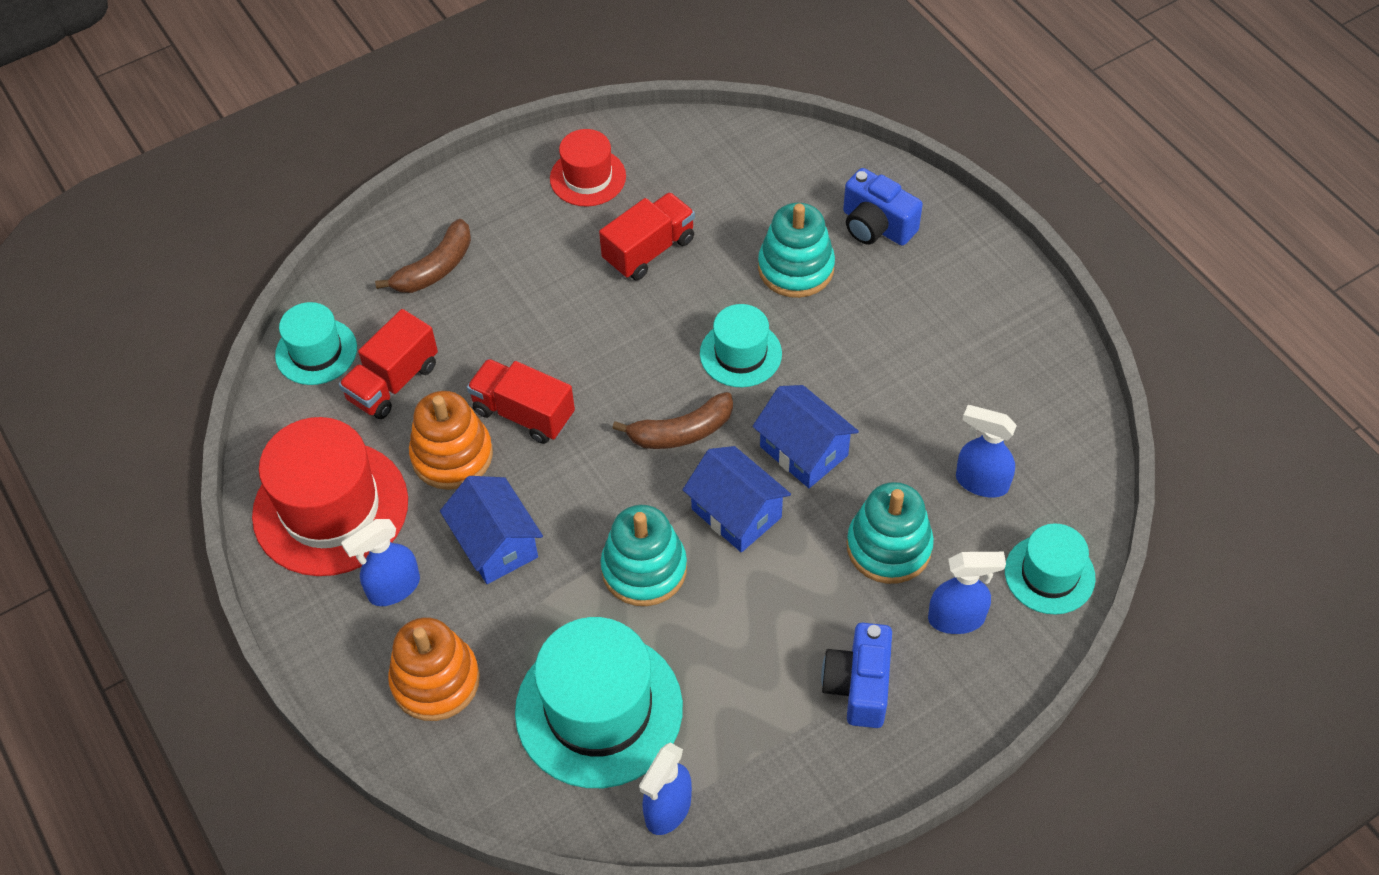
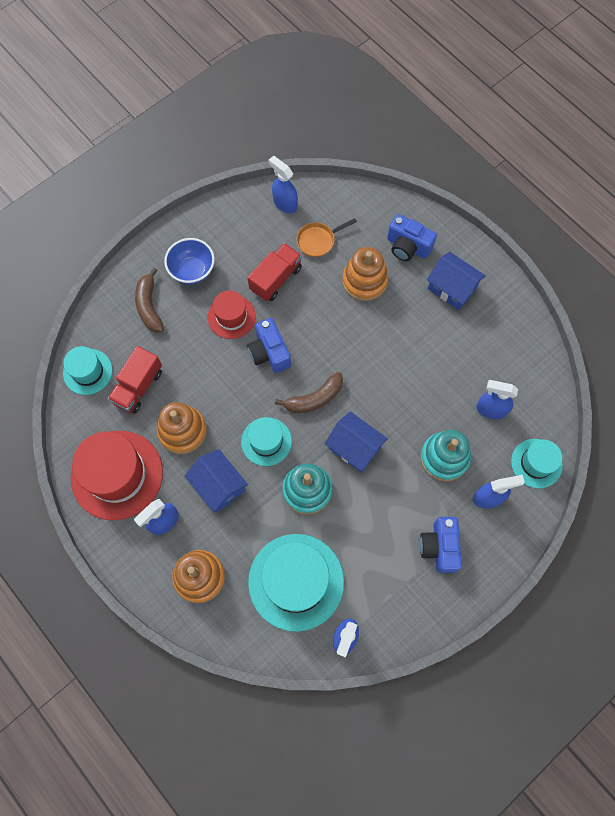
camera: 10 degrees left, 15 degrees up
brown banana [375,219,471,293] -> brown banana turned 135 degrees clockwise [135,268,164,332]
red truck [467,359,575,444] -> none
red hat [550,129,626,207] -> red hat moved to [208,290,256,339]
turquoise hat [700,304,782,387] -> turquoise hat moved to [241,417,292,466]
blue house [753,385,859,488] -> blue house moved to [427,252,486,310]
turquoise stacking toy [758,203,835,298] -> orange stacking toy [342,247,388,301]
none -> blue bowl [164,238,215,284]
none -> blue camera [247,318,291,373]
none -> blue spray bottle [268,156,298,213]
none -> orange pan [297,218,357,257]

